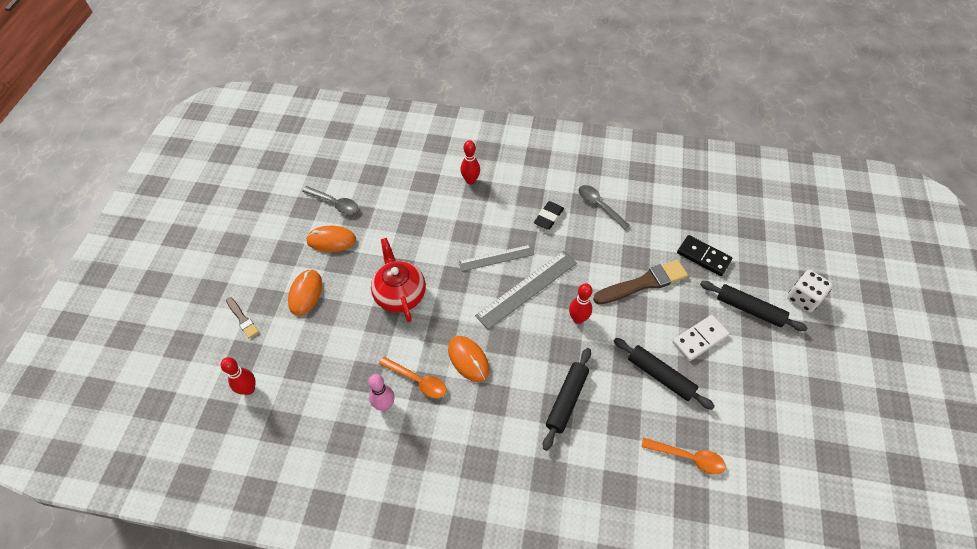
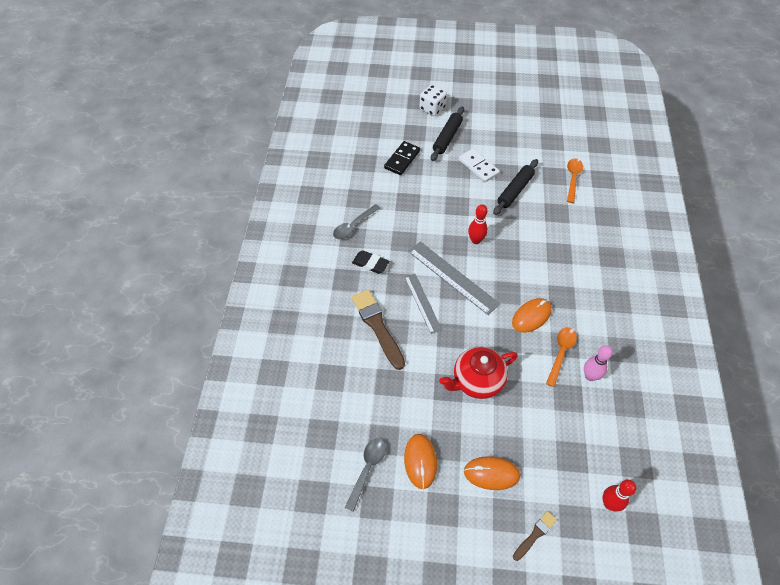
camera: 95 degrees left, 0 degrees up
red bowling pin [460,140,480,185] -> none
black rolling pin [543,348,591,451] -> none
brown brush [593,260,688,304] -> brown brush moved to [352,289,405,370]

